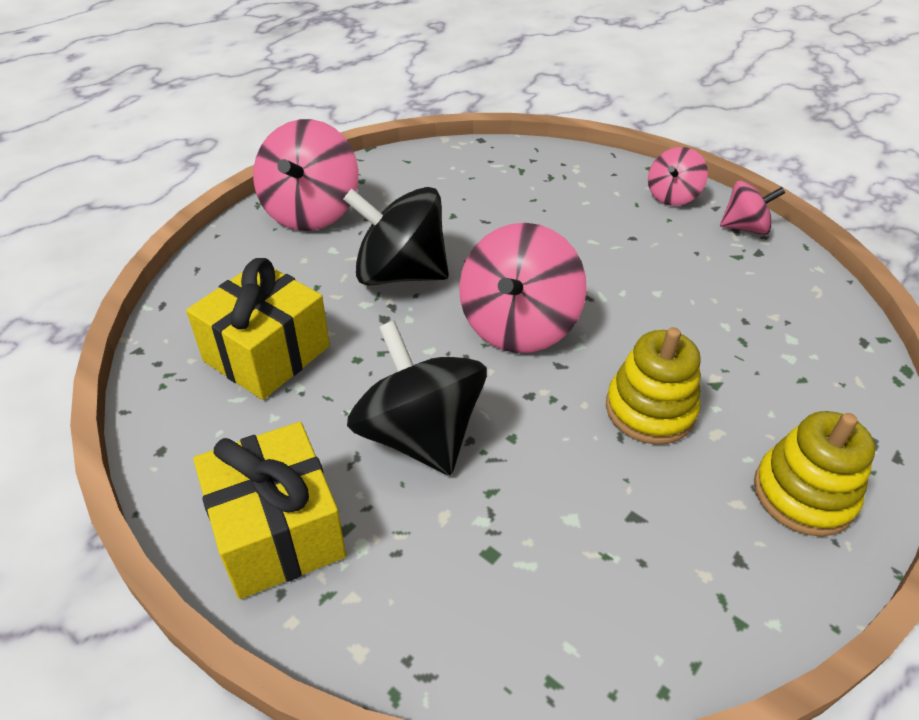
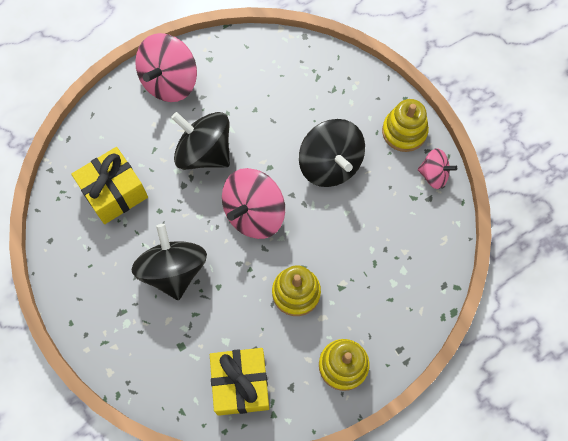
camera: 20 degrees right, 25 degrees up
yellow gift [193,422,346,599] -> yellow gift moved to [210,348,269,416]
pink spinning top [648,147,708,206] -> yellow stacking toy [382,99,429,152]
none -> black spinning top [299,119,365,187]

